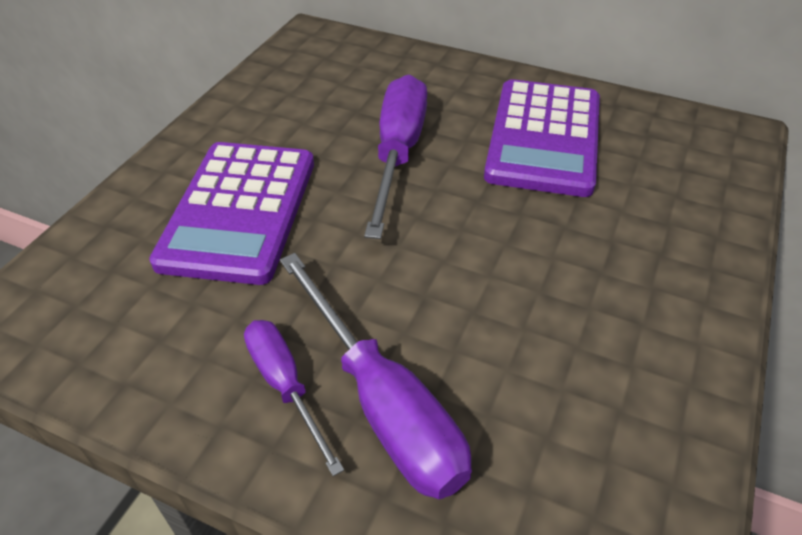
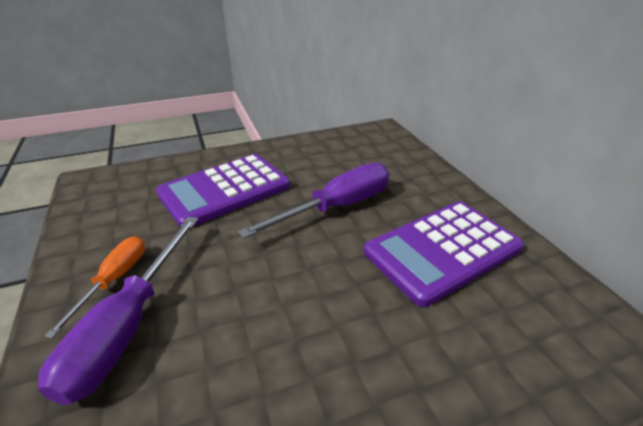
camera: 45 degrees right, 10 degrees down
purple screwdriver [244,320,344,476] -> orange screwdriver [45,236,145,338]

